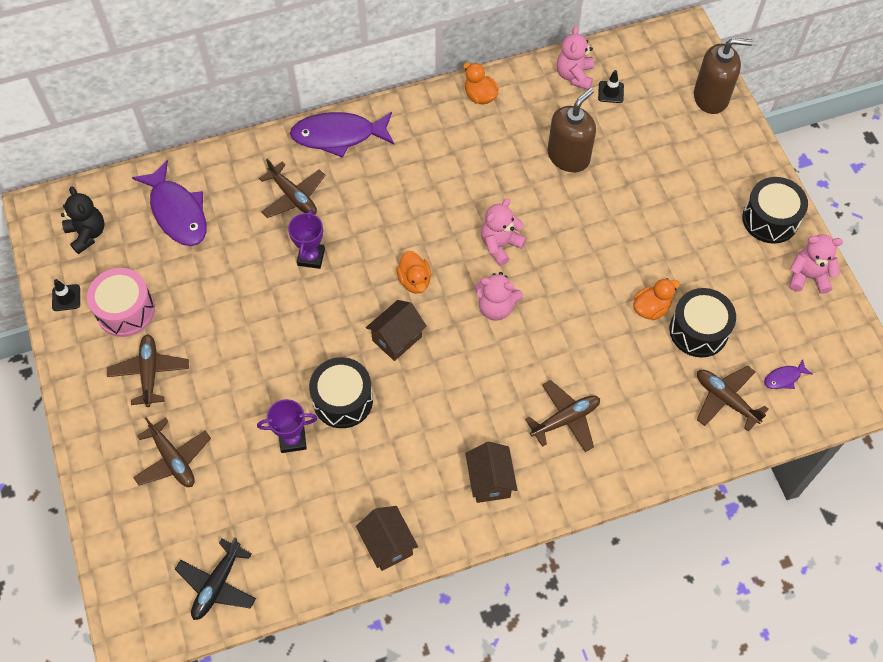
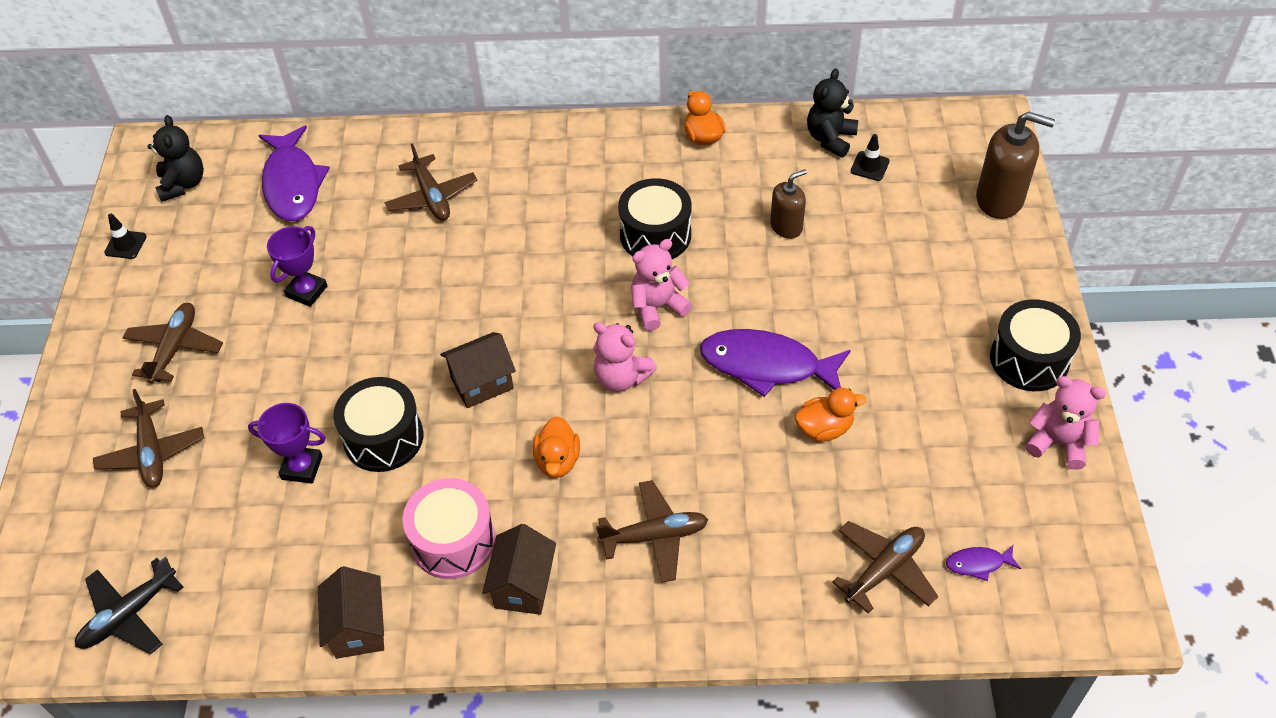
camera: 20 degrees right, 10 degrees down
pink drum [87,268,155,337] -> pink drum moved to [402,478,496,579]
purple trophy [288,209,325,269] -> purple trophy moved to [267,226,327,307]
purple fish [290,112,394,158] -> purple fish moved to [700,329,851,397]
orange duck [396,251,431,294] -> orange duck moved to [533,416,580,478]
brown soap dispenser [548,88,596,172] -> brown soap dispenser [770,169,807,239], size x0.61
pink teddy bear [557,26,594,90] -> black teddy bear [807,68,858,157]
black drum [669,288,736,357] -> black drum moved to [618,178,691,259]
brown plane [697,365,769,432] -> brown plane turned 75 degrees clockwise [832,521,939,613]

